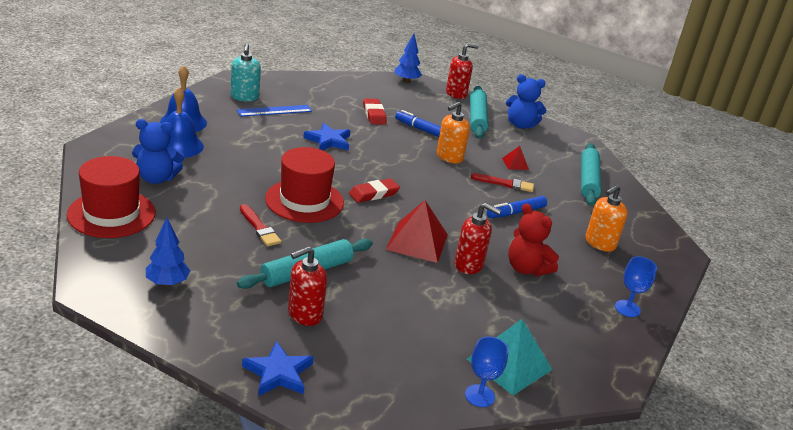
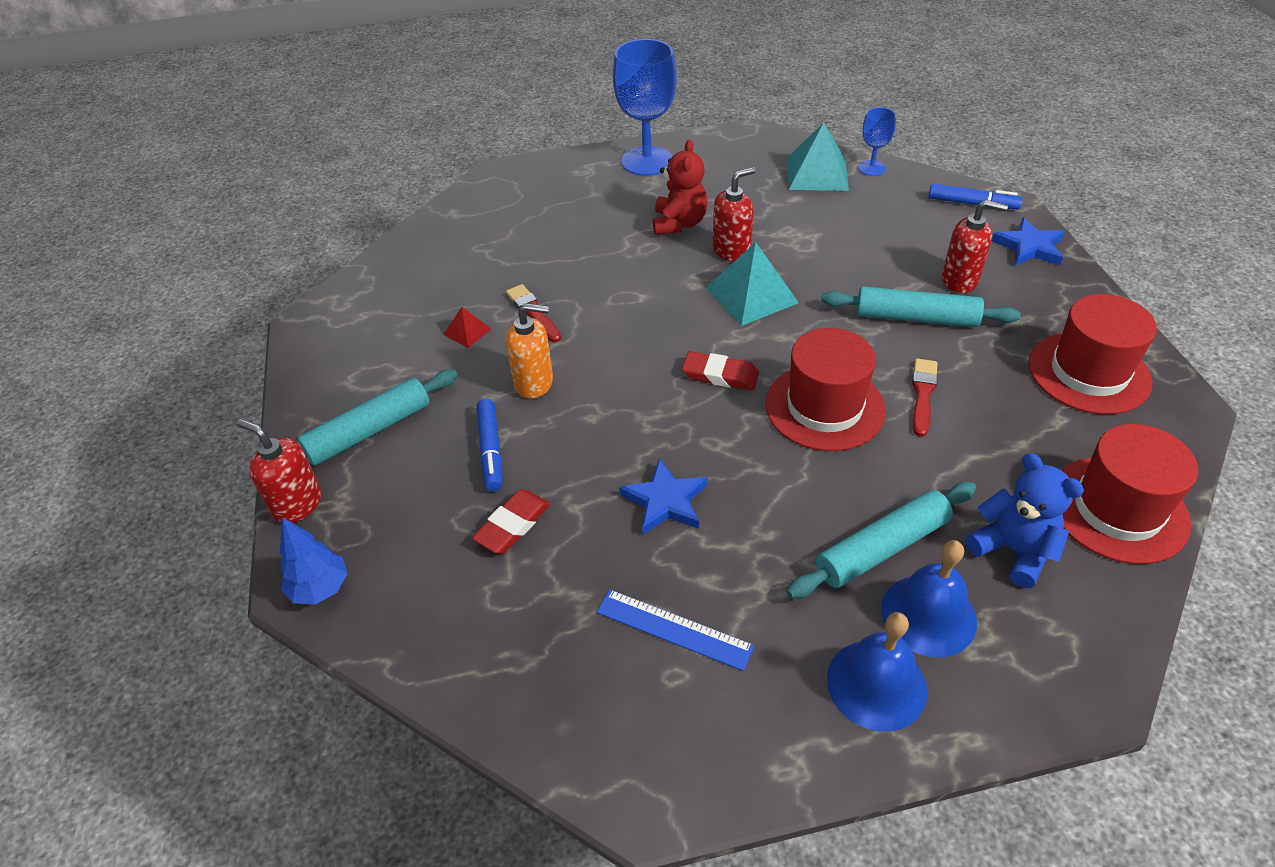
camera: 125 degrees left, 15 degrees up
blue tree [146,217,190,287] -> red hat [1029,294,1157,414]
turquoise soap dispenser [230,43,261,101] -> none
red pyramid [386,200,448,263] -> turquoise pyramid [706,242,799,326]
red soap dispenser [455,203,501,274] -> red soap dispenser turned 75 degrees clockwise [713,167,756,262]
blue marker [487,196,547,218] -> blue marker moved to [928,184,1022,209]
blue teddy bear [506,74,546,129] -> none
turquoise rolling pin [581,143,601,206] -> turquoise rolling pin moved to [786,482,976,599]
orange soap dispenser [586,185,628,252] -> none
blue goblet [615,256,657,317] -> blue goblet [613,39,676,176], size x1.97

